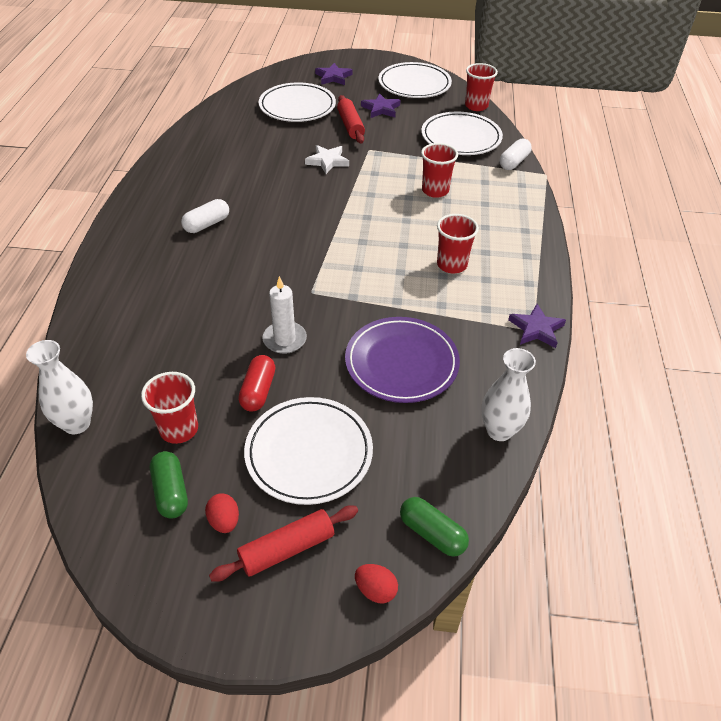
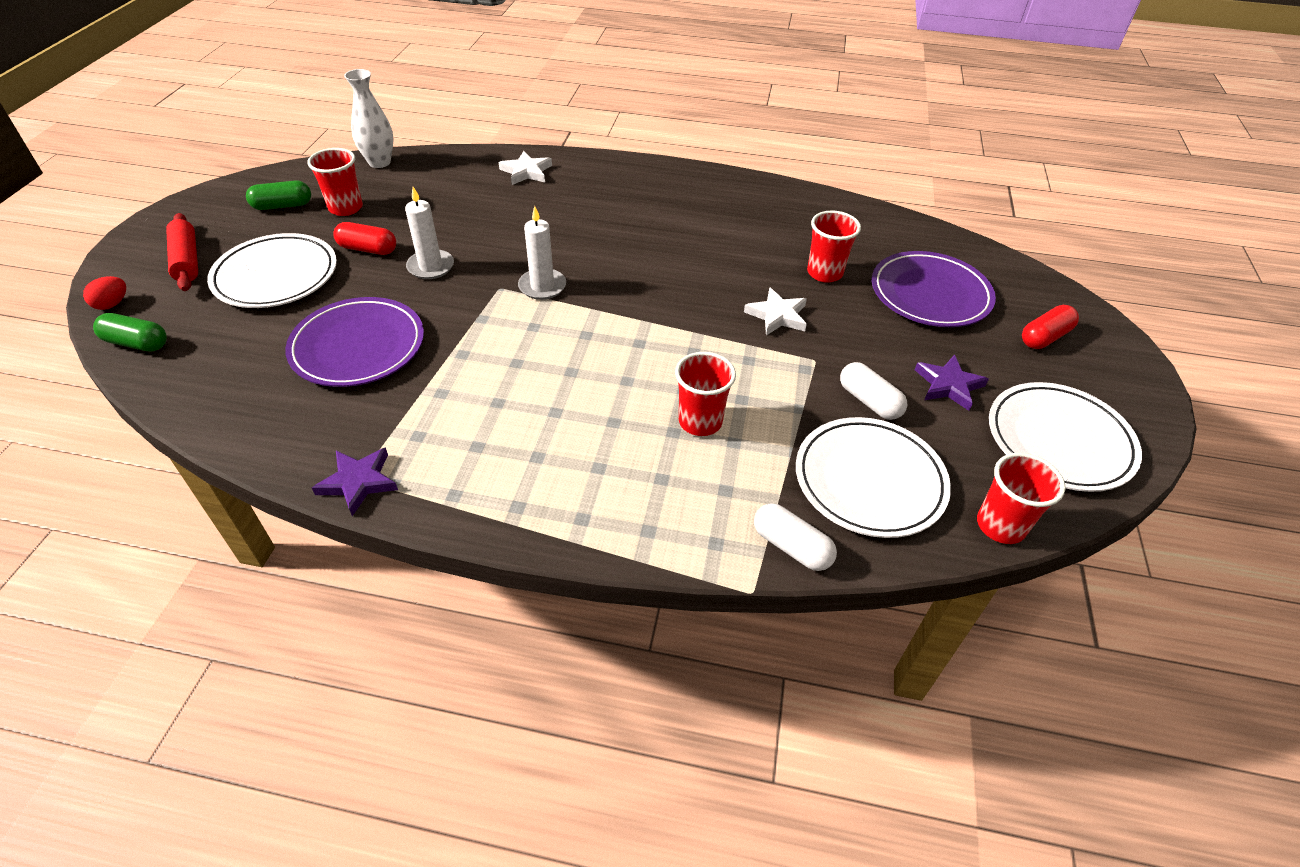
camera: 95 degrees right, 0 degrees up
white capsule [181,199,229,233] -> white capsule moved to [840,362,907,420]
red egg [205,493,239,533] -> none
white plate [259,82,336,122] -> purple plate [872,251,996,327]
purple star [315,63,353,85] -> red capsule [1022,305,1079,349]
red rolling pin [337,95,365,144] -> none
green capsule [400,497,469,557] -> green capsule turned 60 degrees clockwise [93,313,167,352]
red cup [437,214,479,274] -> red cup moved to [807,210,861,283]
white vase [481,348,536,441] -> none
none -> white star [499,151,552,185]
none -> white candle [518,206,566,300]

